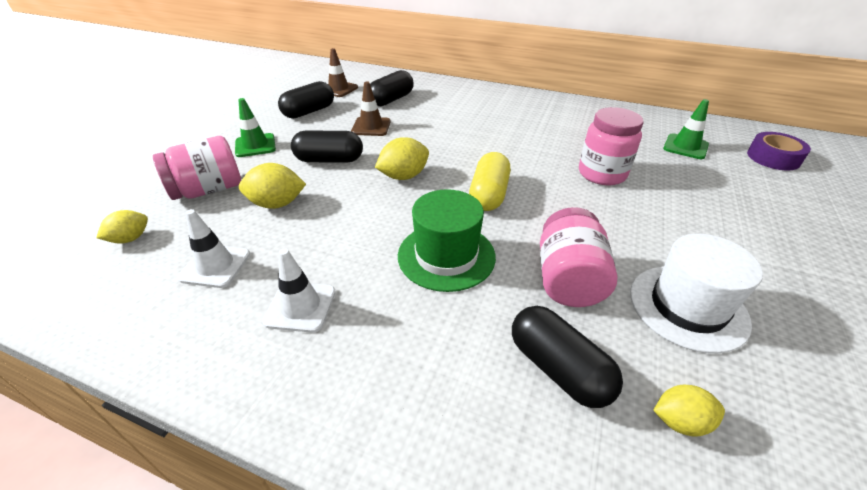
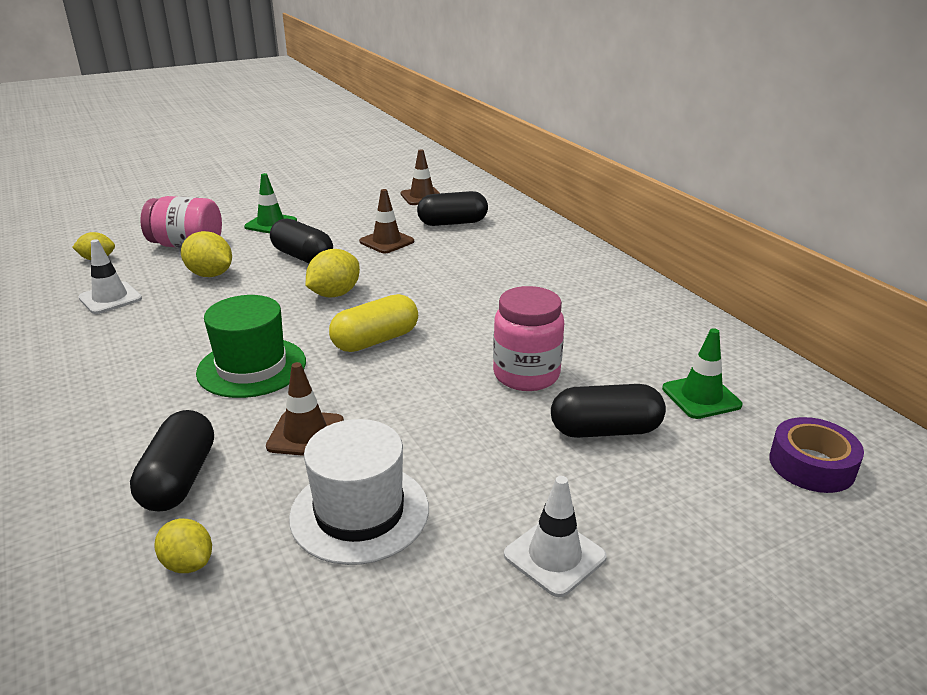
camera: 40 degrees right, 10 degrees down
white traffic cone [263,248,336,333] -> white traffic cone moved to [504,476,607,597]
black capsule [278,81,334,119] -> black capsule moved to [551,384,666,438]
yellow lemon [375,137,429,180] -> yellow lemon turned 60 degrees counterclockwise [306,249,360,297]
pink jar [540,207,618,307] -> brown traffic cone [266,362,344,456]

